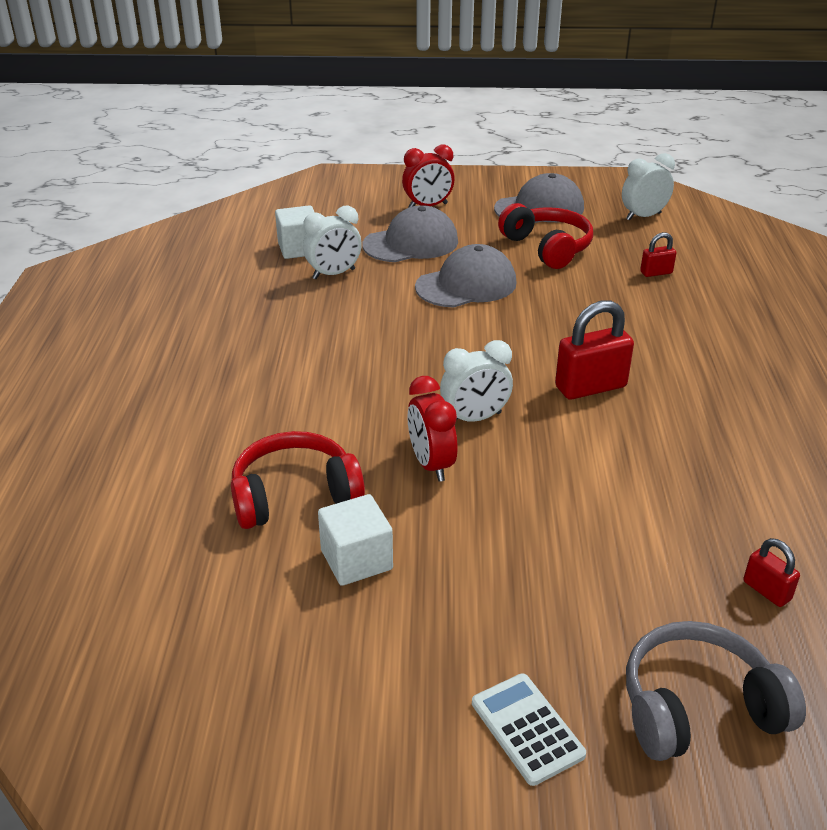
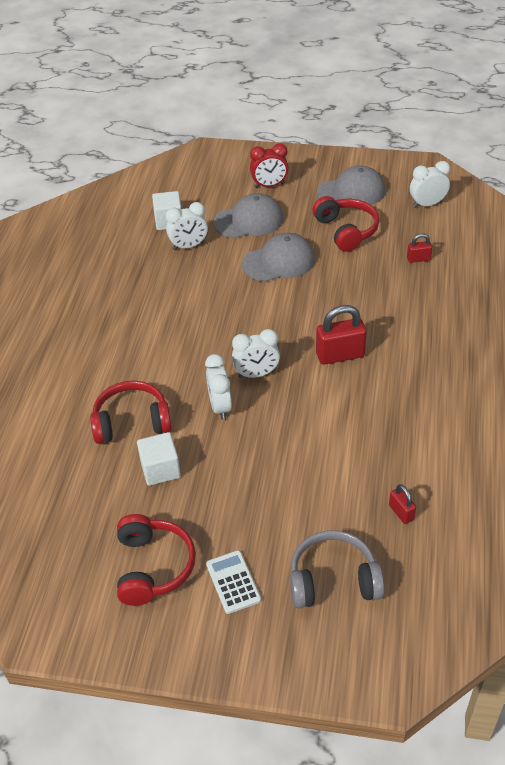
camera: 10 degrees right, 10 degrees up
red clock [407,376,457,482] -> white clock [205,354,232,420]
none -> red headphones [117,514,196,606]

